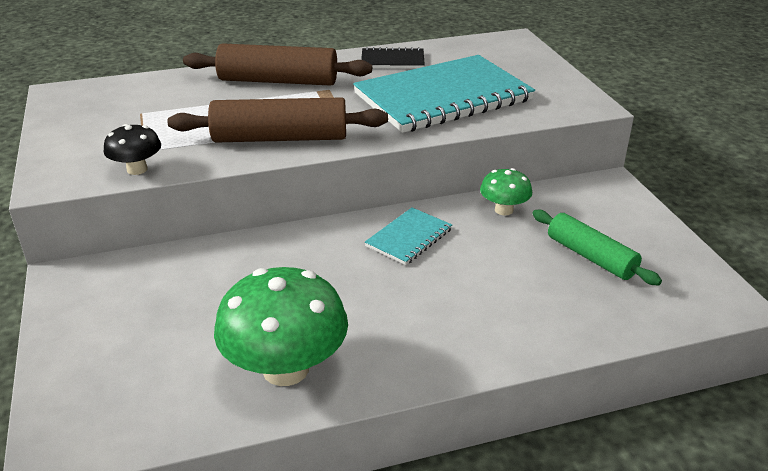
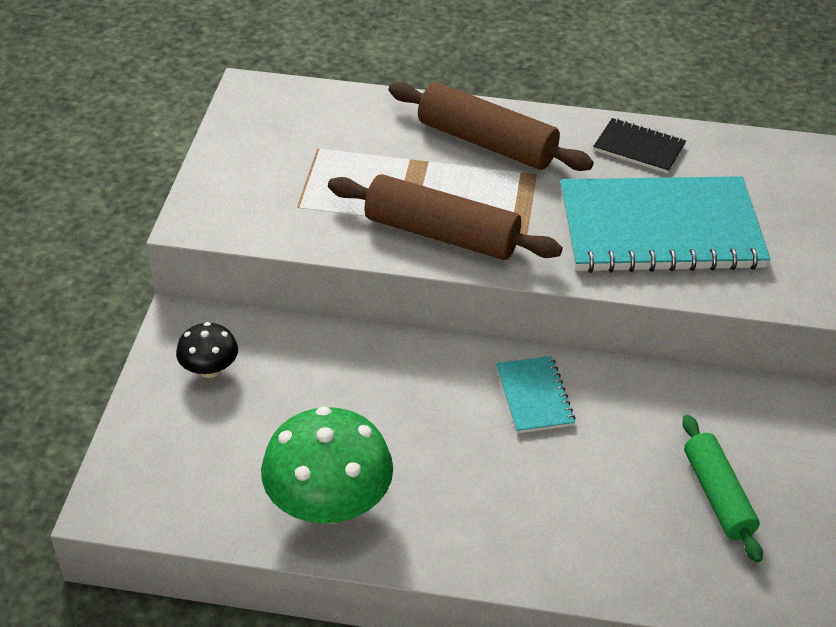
camera: 25 degrees right, 10 degrees up
black mushroom [104,124,161,175] -> black mushroom moved to [176,322,238,378]
turquoise notebook [365,208,452,265] -> turquoise notebook turned 75 degrees counterclockwise [496,356,575,434]
green mushroom [480,168,532,216] -> none

